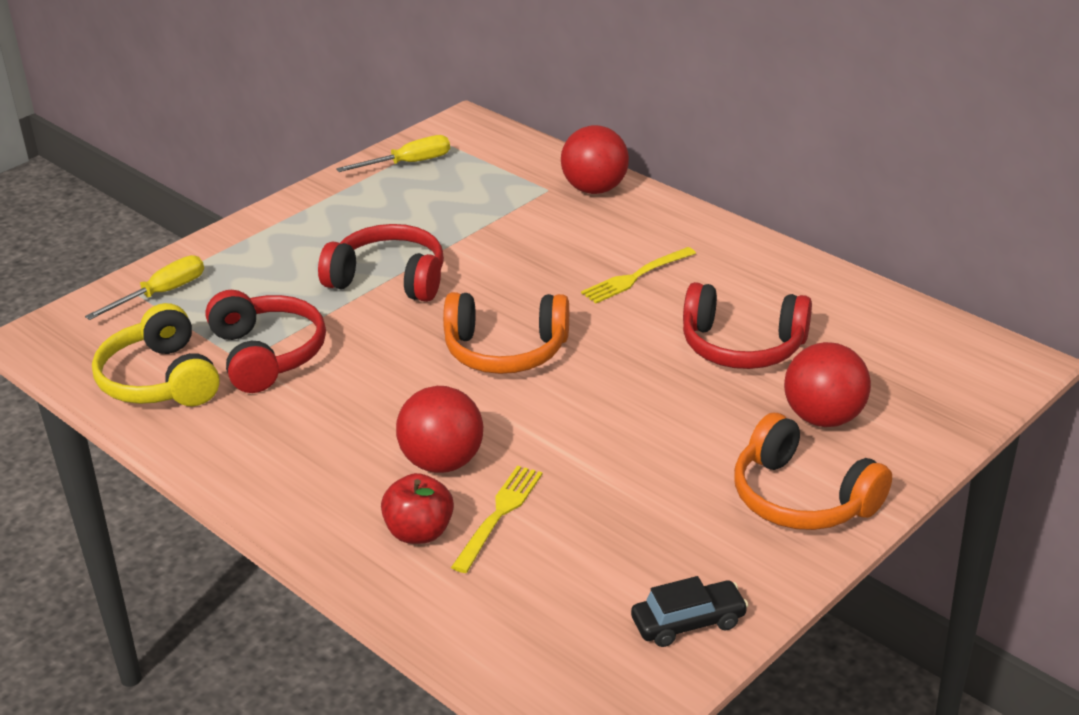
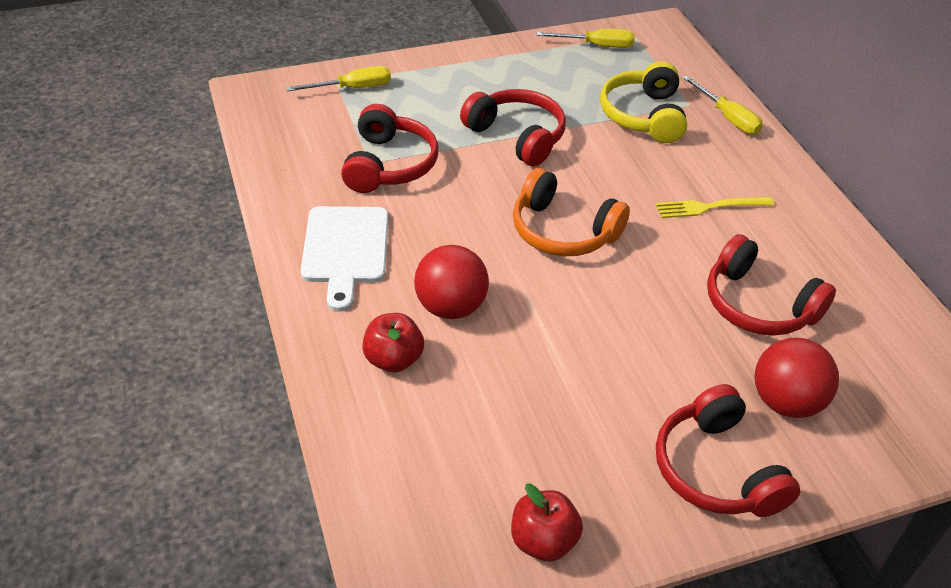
camera: 25 degrees right, 10 degrees up
yellow headphones [92,303,220,406] -> yellow headphones moved to [600,61,687,143]
yellow fork [451,465,543,573] -> none
red ball [561,125,629,194] -> yellow screwdriver [682,76,763,134]
black car [631,576,749,647] -> red apple [511,484,583,562]
orange headphones [734,413,892,530] -> red headphones [656,384,801,517]
none -> white cutting board [301,206,389,312]

